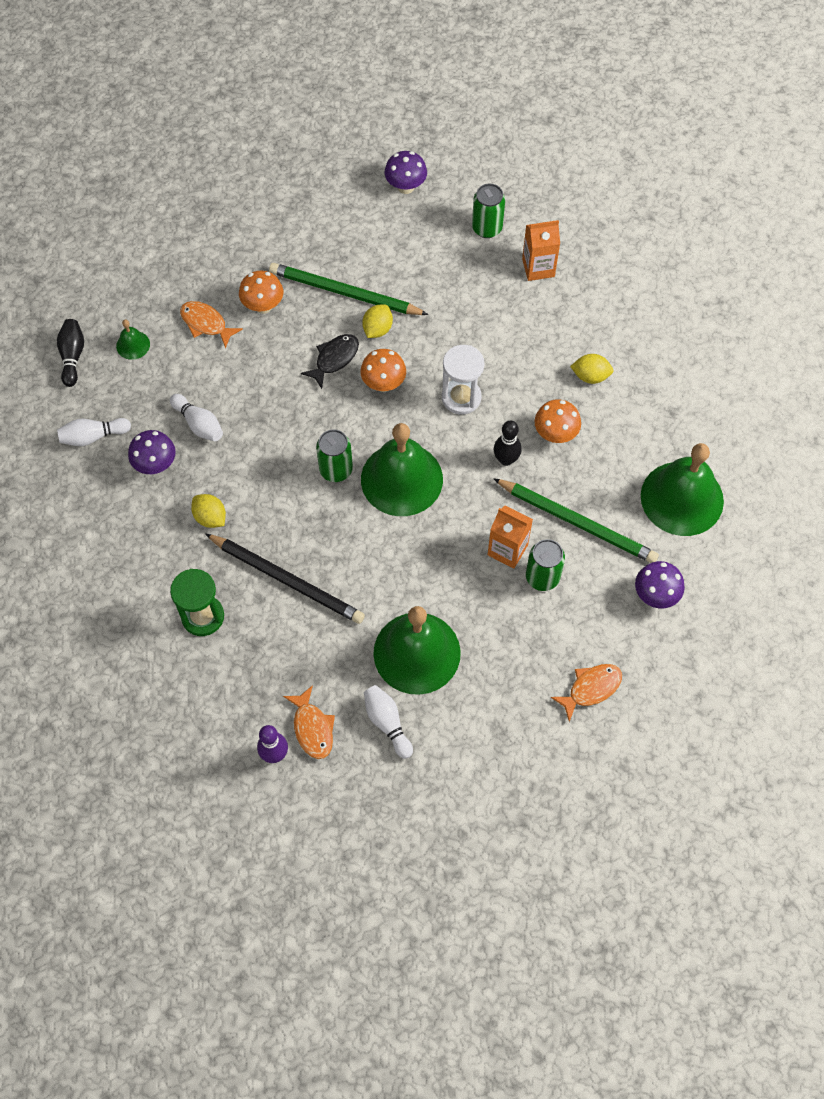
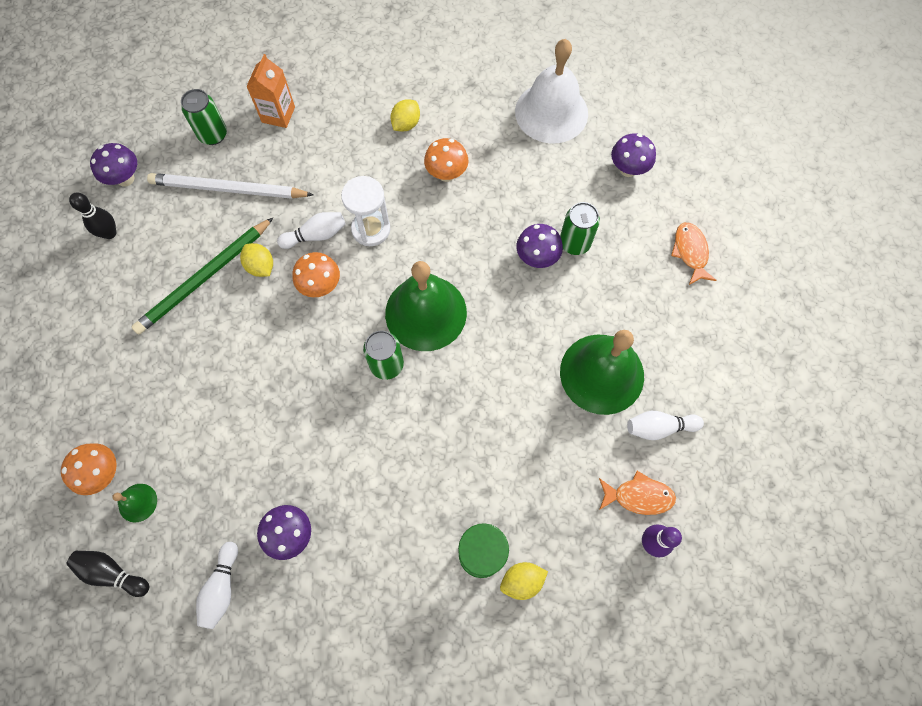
camera: 65 degrees left, 5 degrees up
white bowling pin [170,394,223,441] -> white bowling pin moved to [277,212,346,249]
orange fish [180,301,243,349] -> none
yellow lemon [191,494,226,528] -> yellow lemon moved to [500,562,548,600]
black pencil [205,534,365,624] -> none
orange mushroom [239,271,283,314] -> orange mushroom moved to [61,443,117,495]
black fish [301,334,359,389] -> none
orange carton [488,505,533,569] -> purple mushroom [516,224,563,268]
green pencil [493,478,659,563] -> none
black bowling pin [494,420,522,466] -> black bowling pin moved to [69,193,116,239]
green bell [641,443,724,536] -> white bell [515,39,588,143]
none -> white pencil [147,173,313,199]

